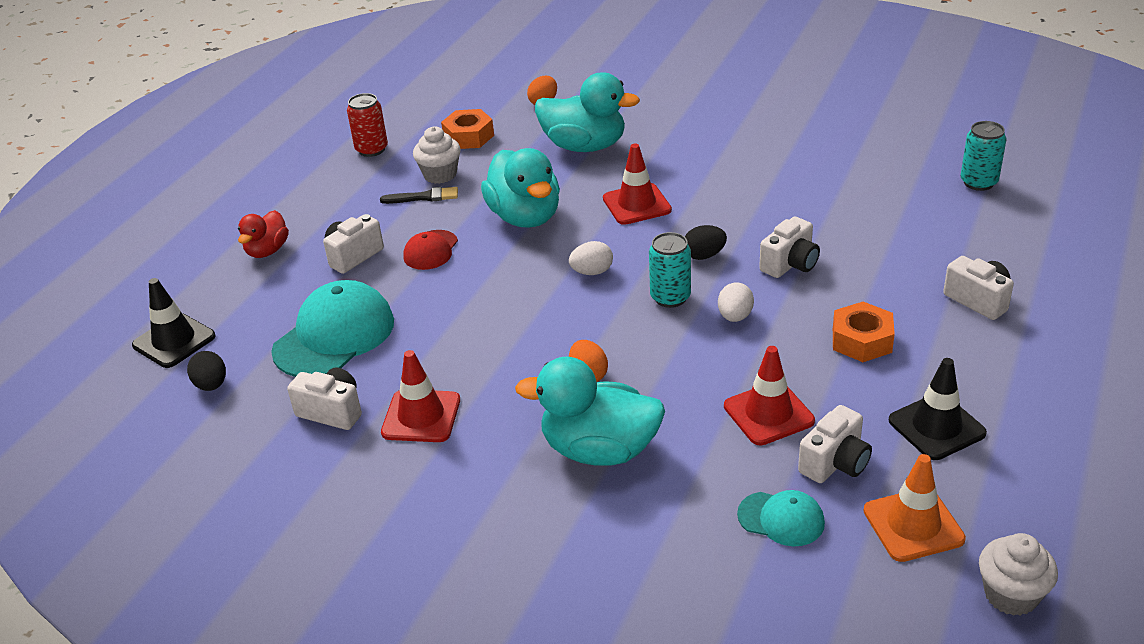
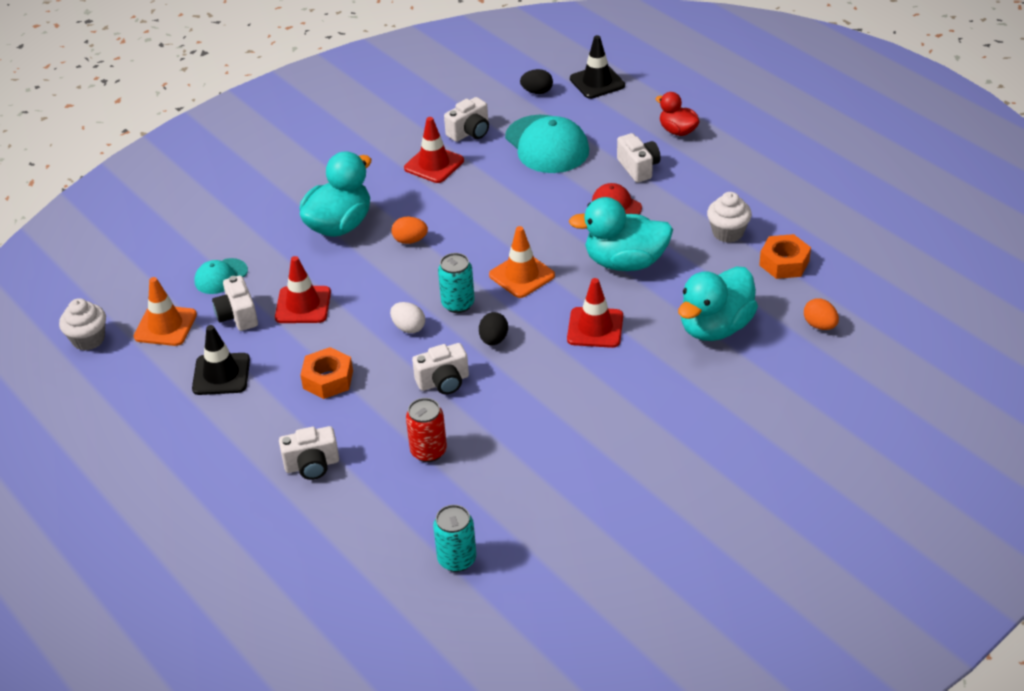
camera: 115 degrees right, 5 degrees up
red can [347,93,388,157] -> red can moved to [406,398,447,462]
black brush [380,187,458,204] -> none
white egg [569,241,613,275] -> orange traffic cone [489,226,555,298]
white camera [759,217,820,278] -> white camera turned 90 degrees counterclockwise [412,343,469,394]

